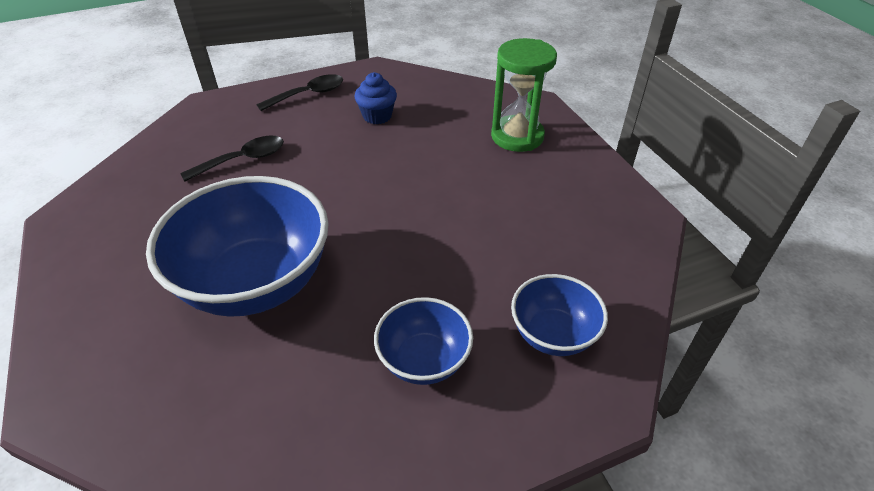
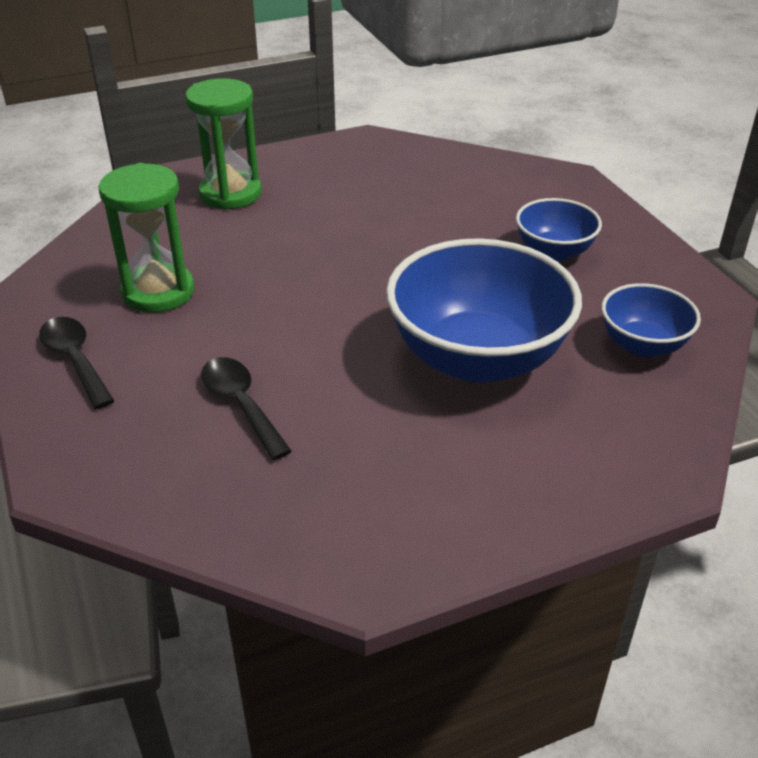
camera: 90 degrees left, 5 degrees down
blue cupcake [355,72,397,124] -> green hourglass [99,163,194,312]
blue bowl [511,274,608,356] -> blue bowl moved to [601,283,701,357]

